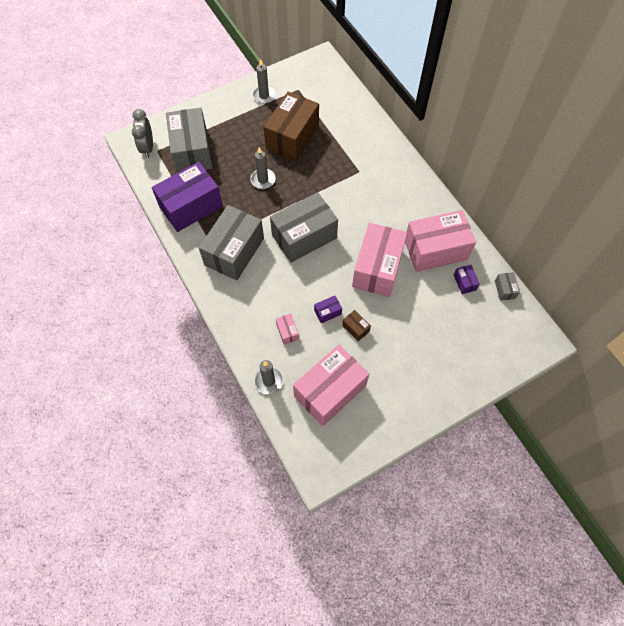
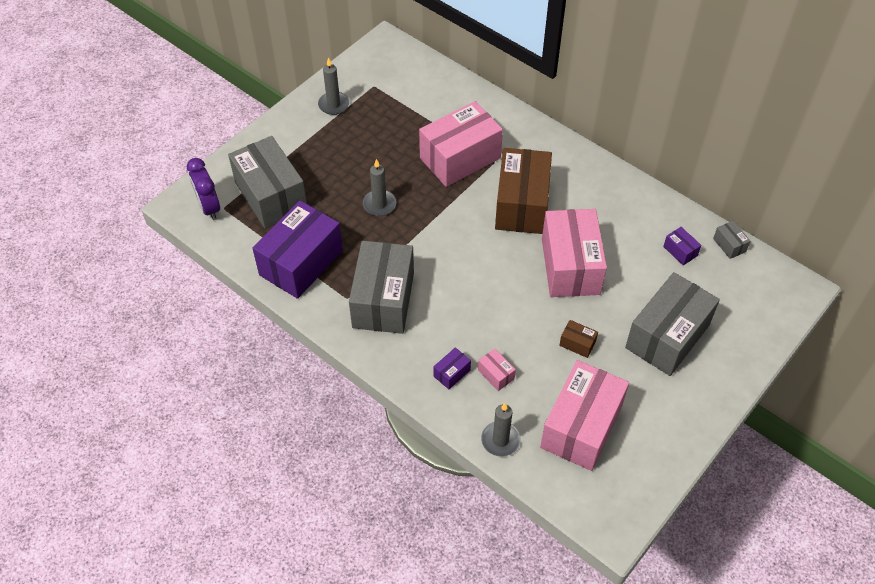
camera: 20 degrees left, 10 degrees down
grey clock [132,109,153,158] -> purple clock [187,158,220,220]
brown box [263,92,319,161] -> brown box moved to [495,148,552,234]
grey box [270,192,338,263] -> grey box moved to [625,272,720,376]
purple box [314,296,342,323] -> purple box moved to [433,347,471,389]
pink box [405,210,476,272] -> pink box moved to [419,101,503,187]

